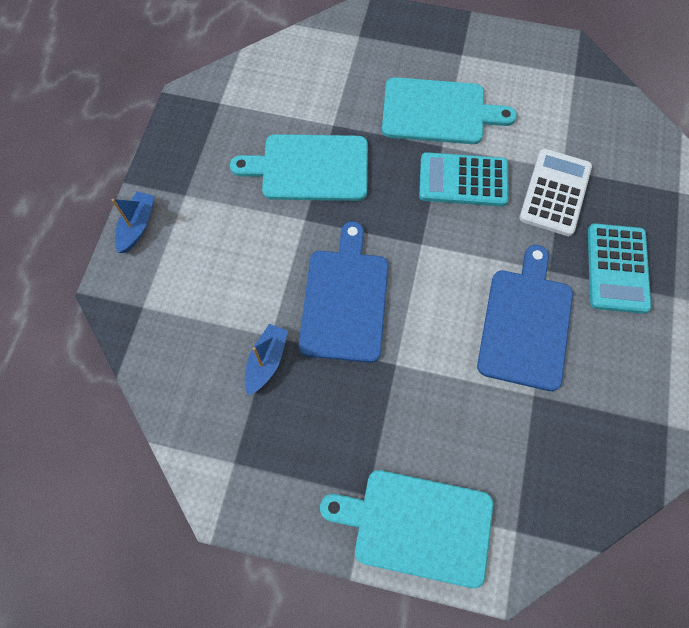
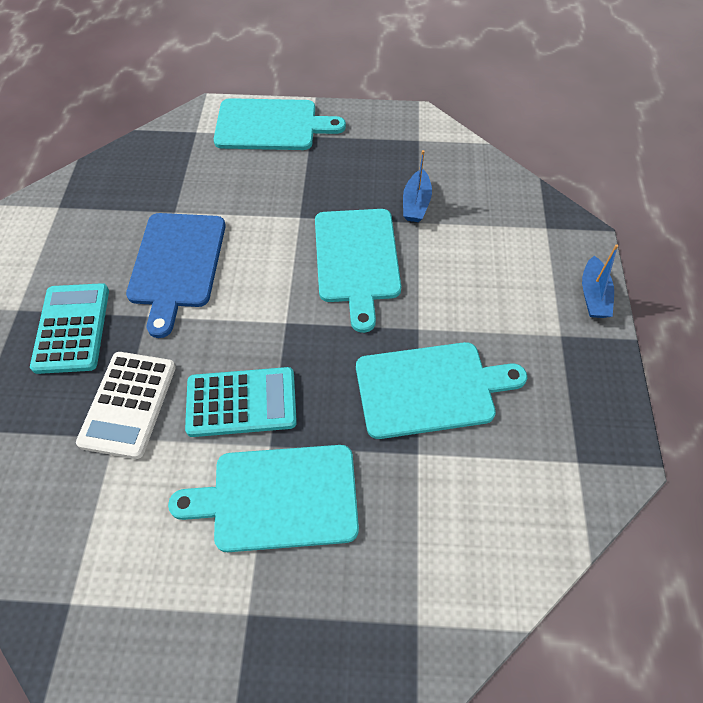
camera: 170 degrees right, 10 degrees down
blue cutting board [299,221,388,363] -> turquoise cutting board [315,209,401,333]

